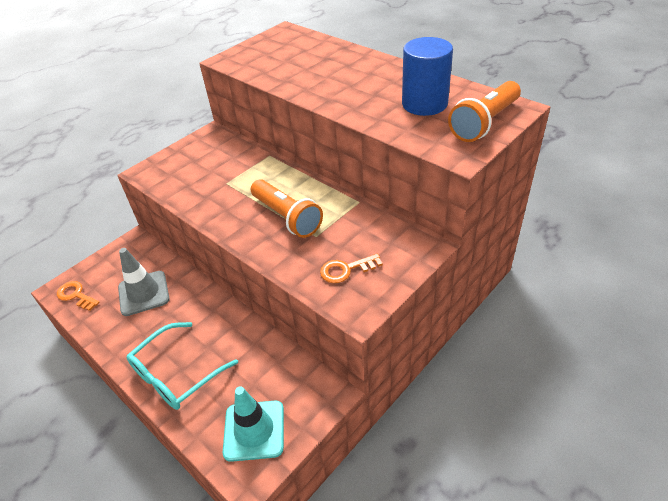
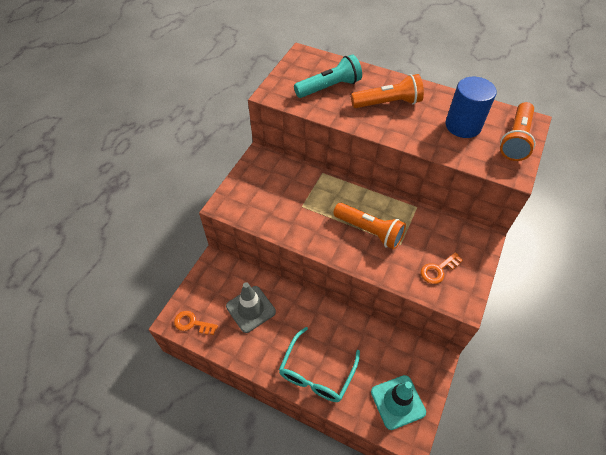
camera: 20 degrees left, 10 degrees up
none -> turquoise flashlight [294,54,362,98]
none -> orange flashlight [351,74,424,108]

